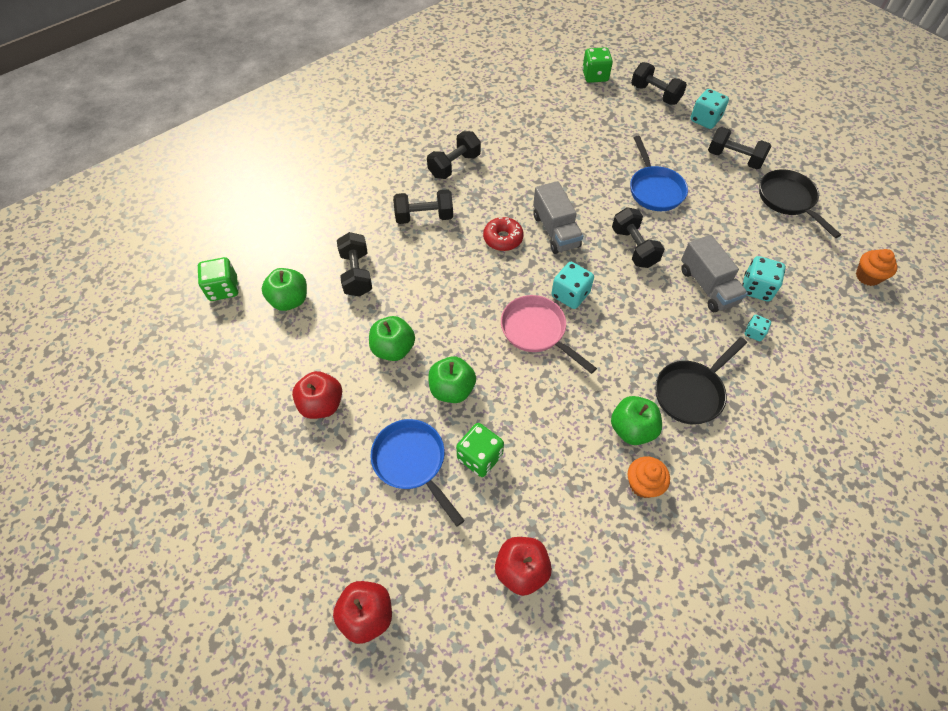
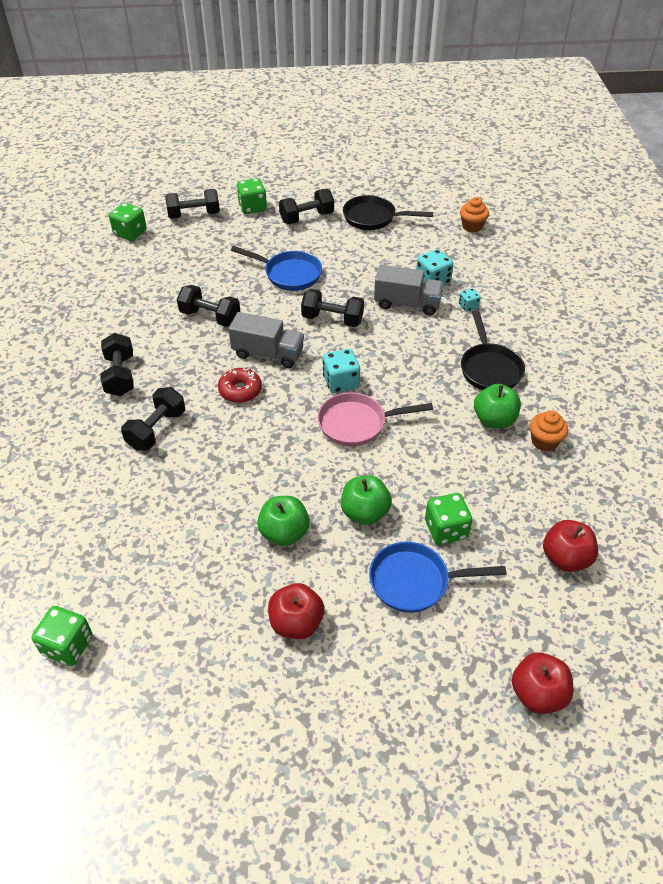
camera: 55 degrees left, 10 degrees down
green apple [262,268,307,311] -> none
black dumbbell [337,232,372,297] -> black dumbbell moved to [177,285,240,327]
turquoise dice [690,89,729,129] -> green dice [236,178,267,214]

